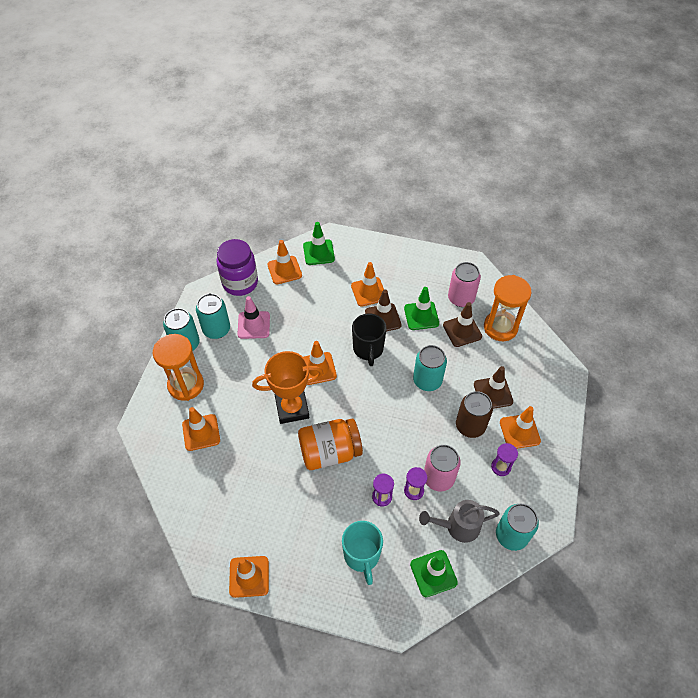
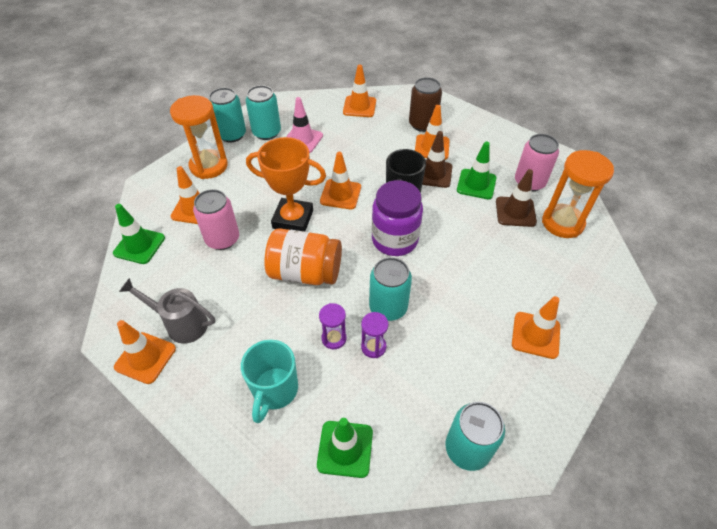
camera: 25 degrees right, 5 degrees down
purple jar [216,239,258,296] -> purple jar moved to [372,180,423,256]
green traffic cone [303,222,335,265] -> green traffic cone moved to [113,204,165,264]
turquoise can [413,345,447,391] -> turquoise can moved to [369,257,412,321]
grey watering can [419,500,500,543] -> grey watering can moved to [119,278,215,344]
pink can [424,445,461,492] -> pink can moved to [193,189,239,250]
brown can [456,391,493,438] -> brown can moved to [409,77,442,132]
brown traffic cone [474,366,513,409] -> none
purple hourglass [491,443,518,476] -> none

